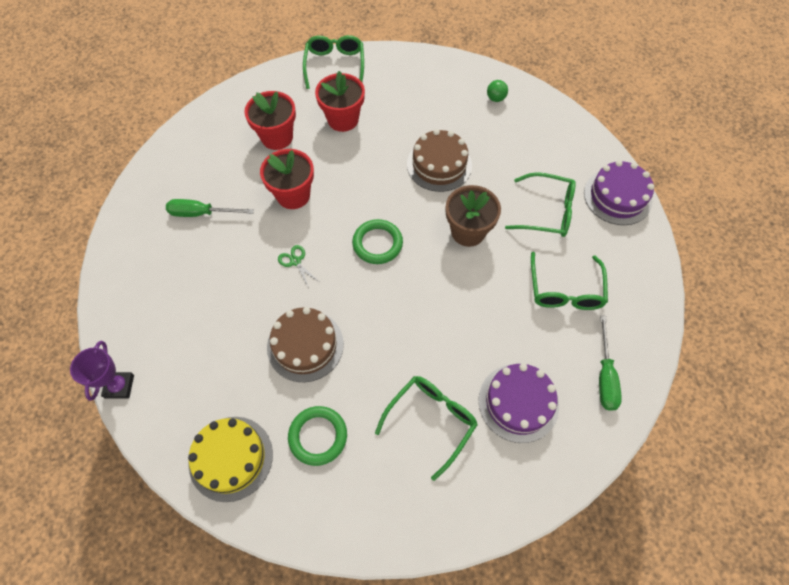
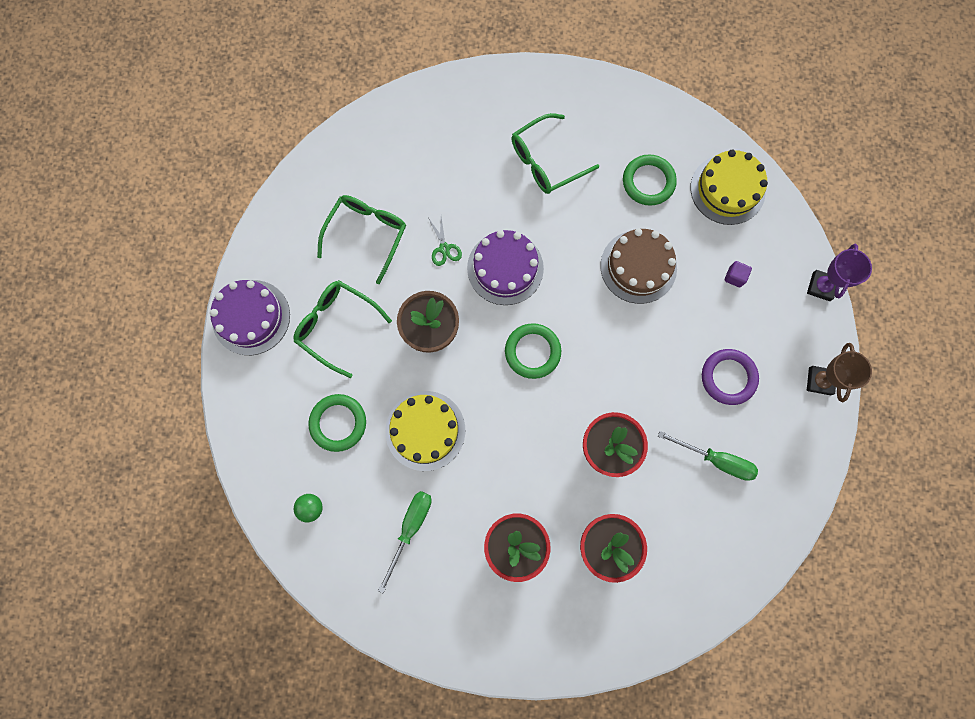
camera: 160 degrees left, 15 degrees up
green scissors [278,245,318,287] -> green scissors moved to [429,216,462,266]
green glasses [303,35,364,89] -> none
brown cake [407,129,472,192] -> yellow cake [385,391,465,471]
purple cake [479,363,559,443] -> purple cake moved to [467,230,544,305]
green screwdriver [599,315,622,411] -> green screwdriver moved to [378,491,432,593]
none -> green ring [308,394,366,452]
none -> purple ring [702,349,759,405]
none -> purple cube [725,261,752,287]
none -> brown trophy [807,343,872,402]

